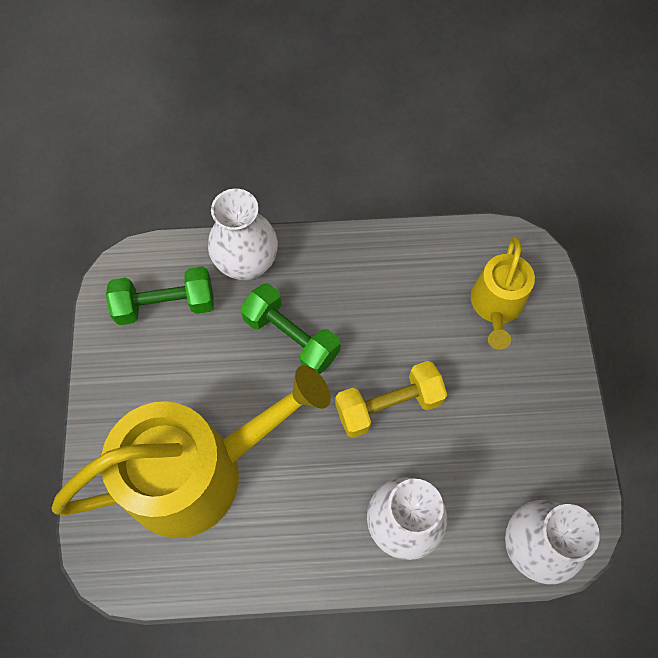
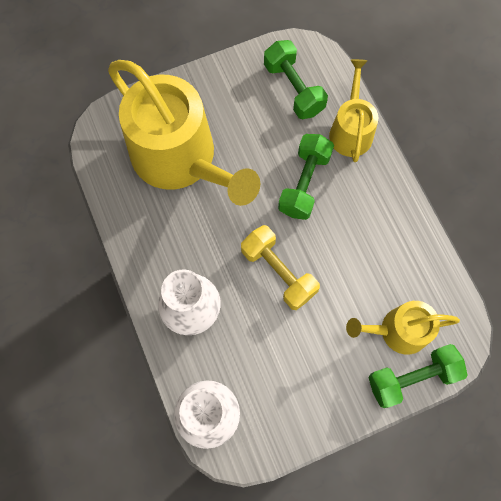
camera: 70 degrees right, 5 degrees up
white vase [208,189,278,280] -> yellow watering can [329,59,378,162]
none -> green dumbbell [368,344,468,408]

